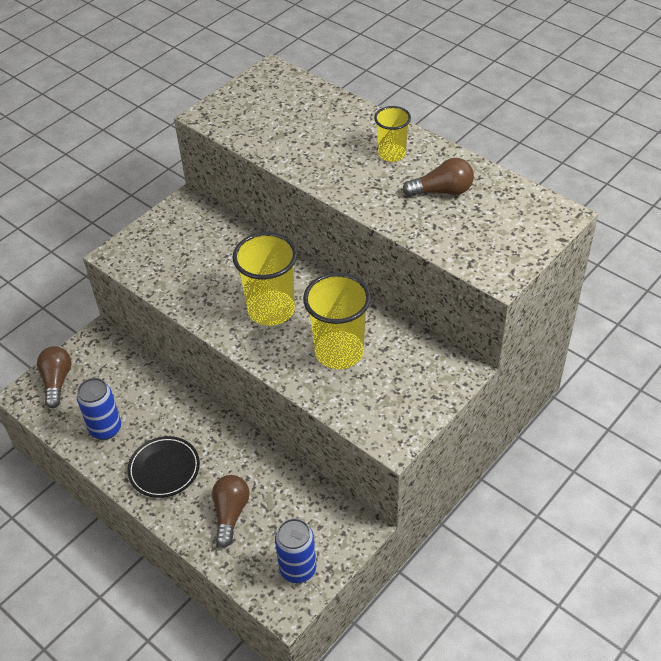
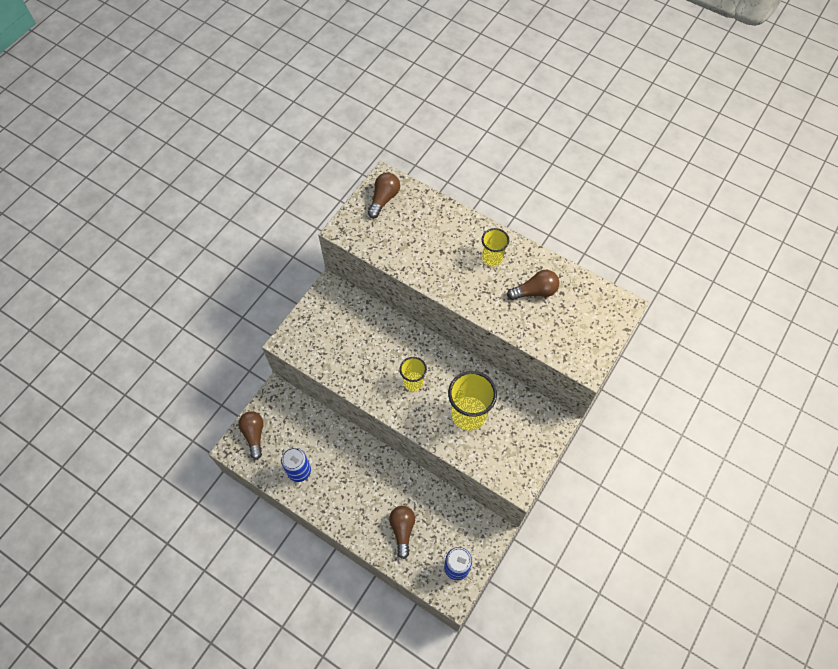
camera: 10 degrees left, 15 degrees up
black plate [127,436,200,498] -> none
yellow cup [232,232,297,326] -> yellow cup [400,357,427,391], size x0.59
none -> brown light bulb [368,173,400,218]

